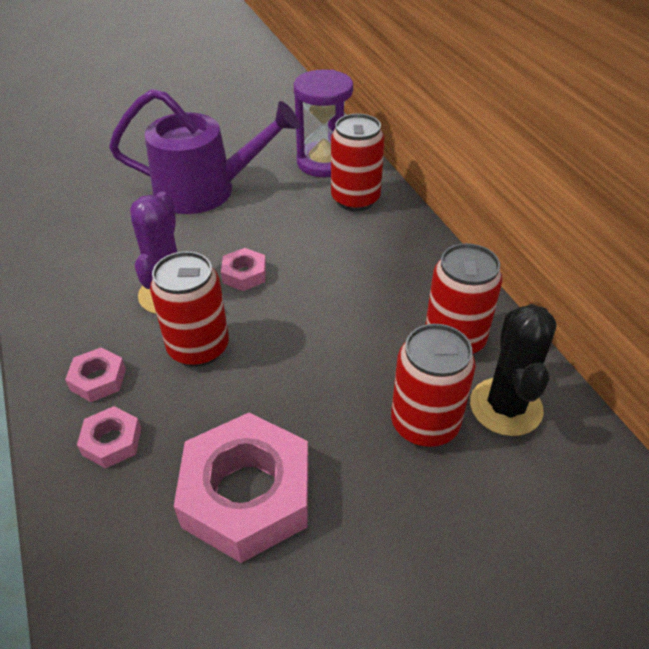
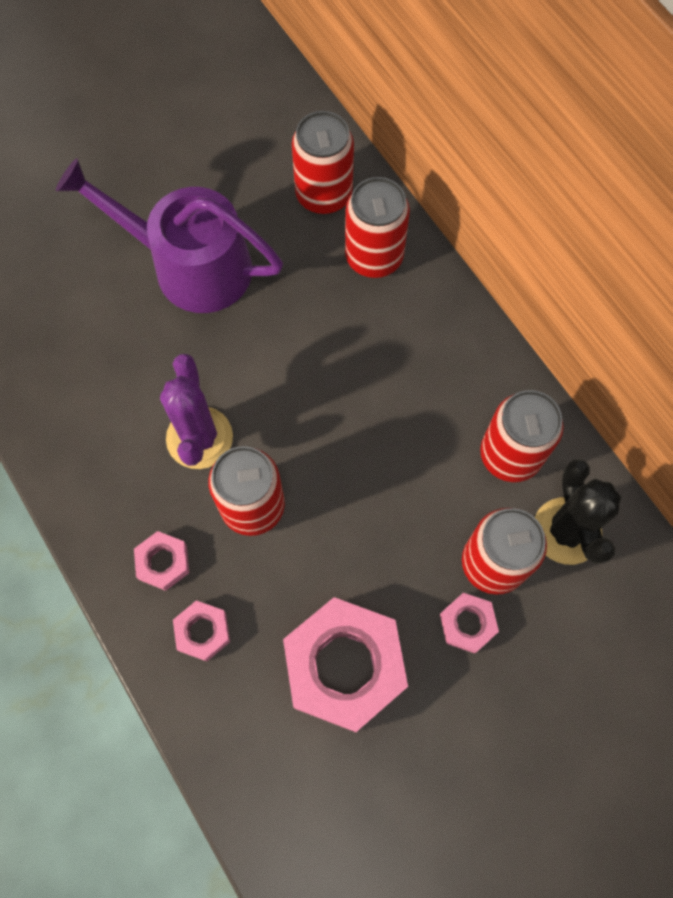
camera: 10 degrees left, 25 degrees up
purple watering can [109,89,300,214] -> purple watering can turned 150 degrees counterclockwise [56,158,283,313]
pink nut [221,248,266,291] -> pink nut moved to [440,593,499,653]
purple hourglass [294,69,353,177] -> red can [292,111,354,215]

